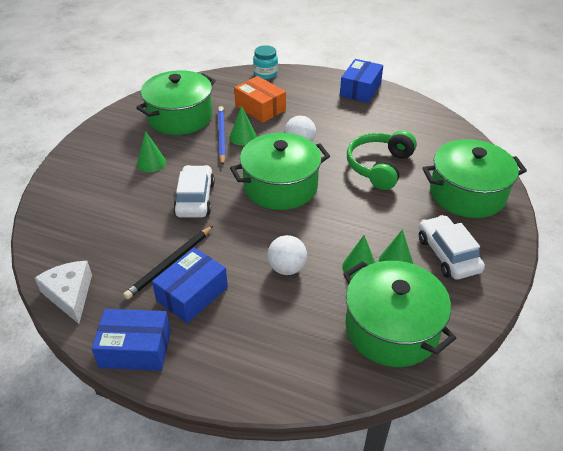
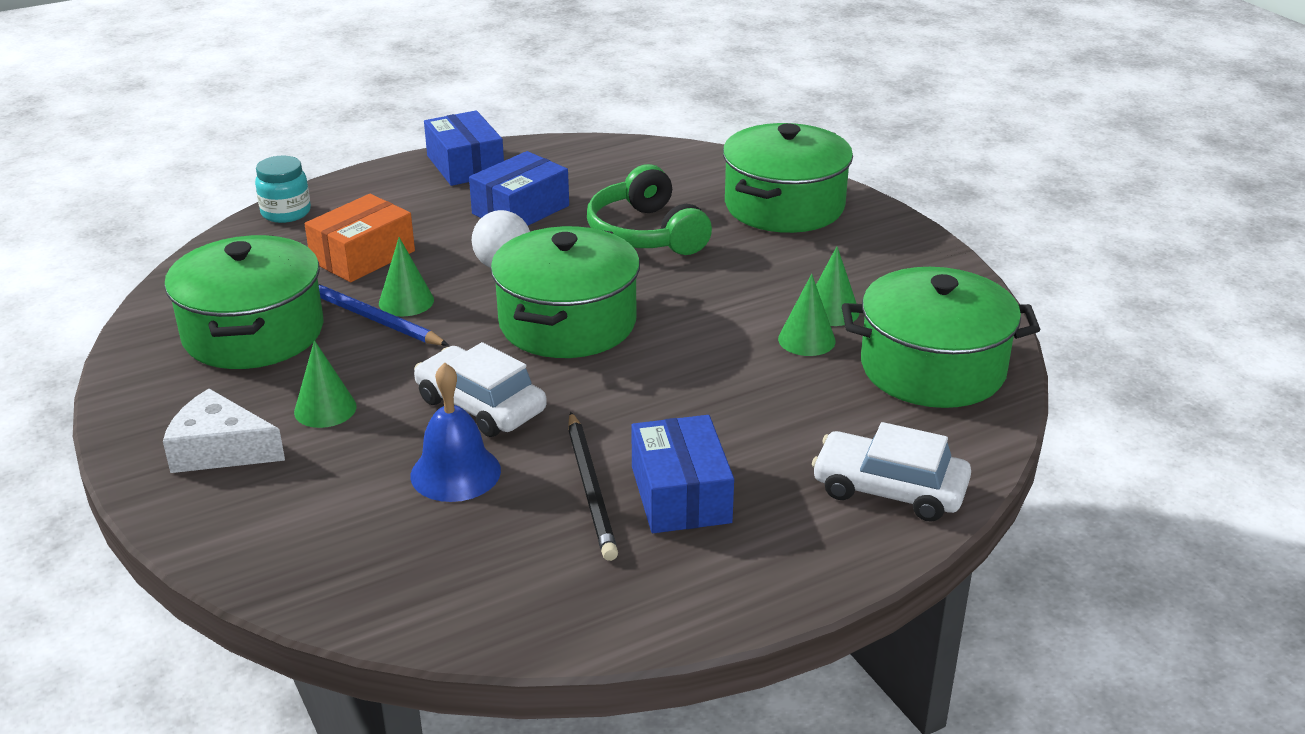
camera: 50 degrees left, 10 degrees down
white cheese [35,261,92,324] -> white cheese moved to [163,389,285,473]
blue box [92,309,171,371] -> blue box moved to [469,151,569,225]
orange box [234,76,286,123] -> orange box turned 45 degrees counterclockwise [305,194,415,282]
white ball [267,235,307,275] -> none
white car [419,215,485,279] -> white car moved to [812,422,971,522]
none -> blue bell [410,363,501,502]

